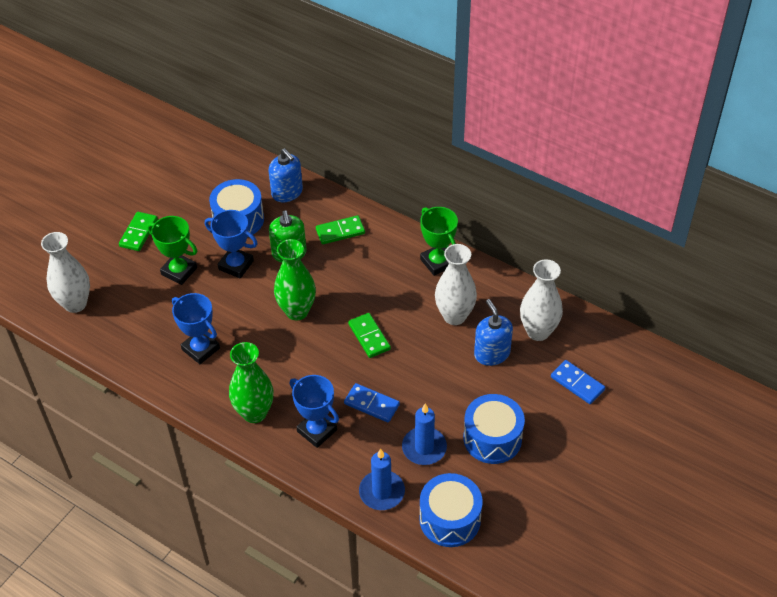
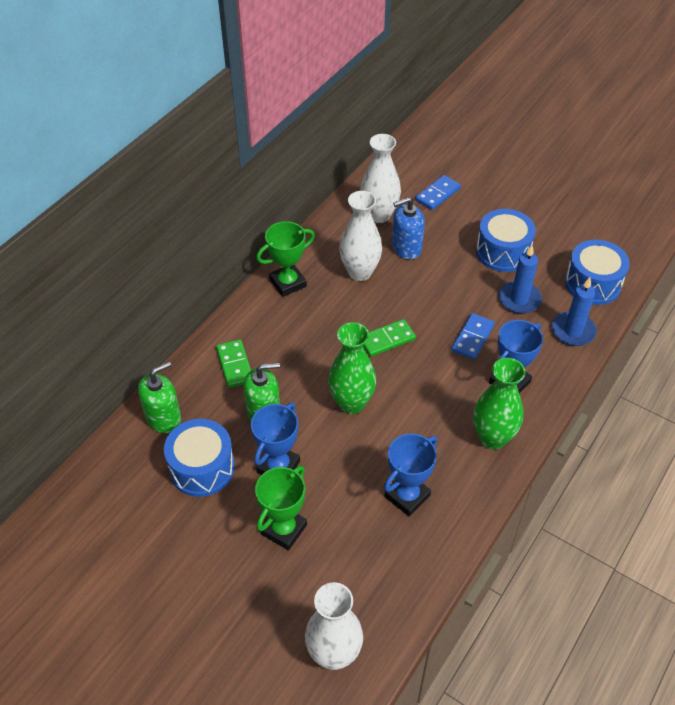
camera: 90 degrees left, 0 degrees up
green domino [119,212,158,251] -> none
blue soap dispenser [269,148,303,202] -> green soap dispenser [138,361,181,433]

